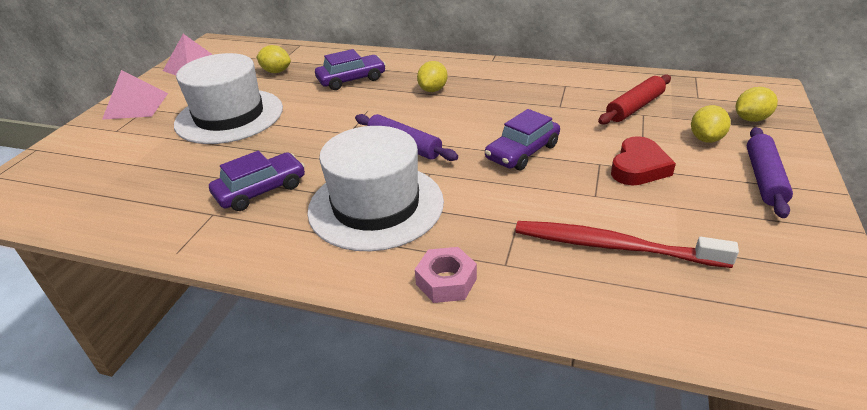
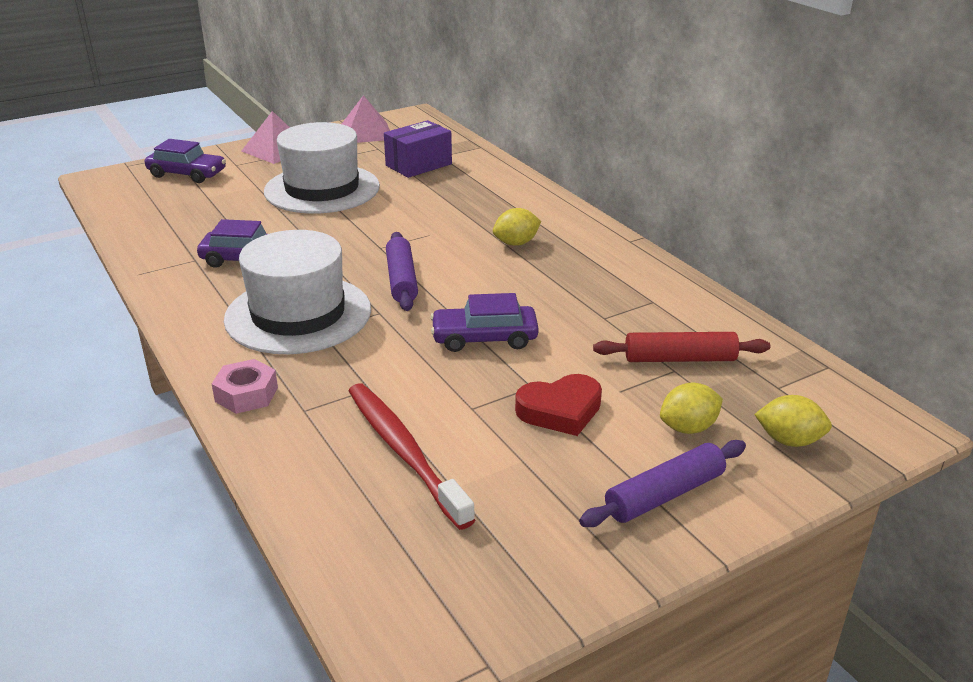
camera: 40 degrees right, 5 degrees down
yellow lemon [256,45,291,73] -> purple box [384,120,452,178]
purple car [315,49,386,90] -> purple car moved to [145,139,226,183]

